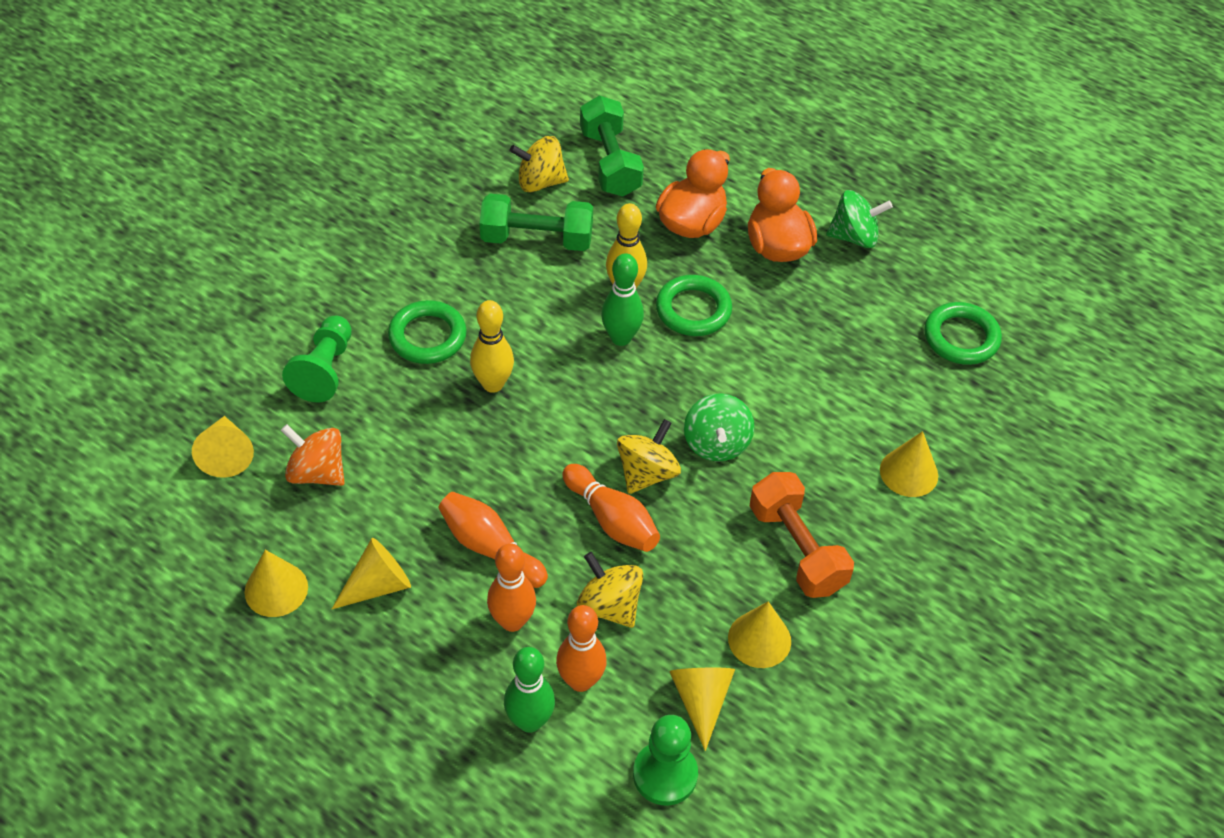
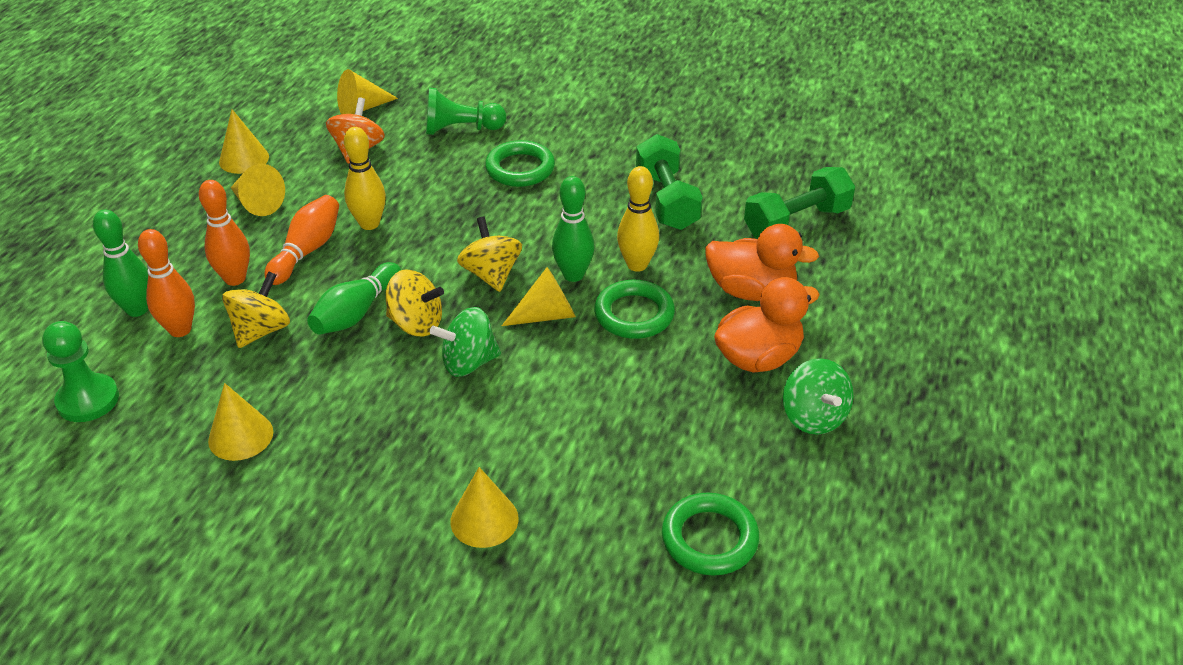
camera: 75 degrees right, 10 degrees down
yellow bowling pin [470,300,514,393] -> yellow bowling pin moved to [344,127,386,230]
yellow spinning top [510,136,569,192] -> yellow spinning top moved to [457,217,522,292]
orange bowling pin [562,464,660,552] -> green bowling pin [307,262,401,335]
yellow cone [669,668,735,751] -> yellow cone moved to [502,267,576,326]
orange dumbbell [750,472,854,598] -> none

